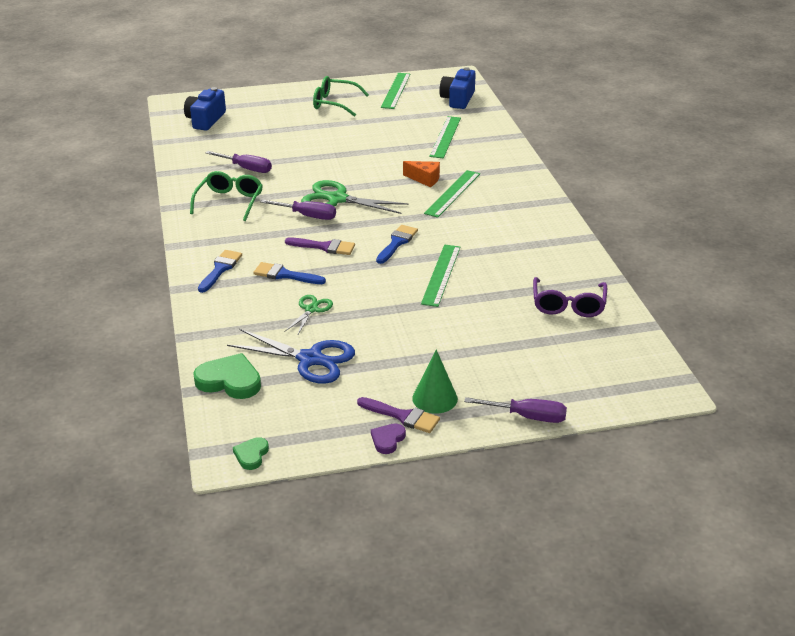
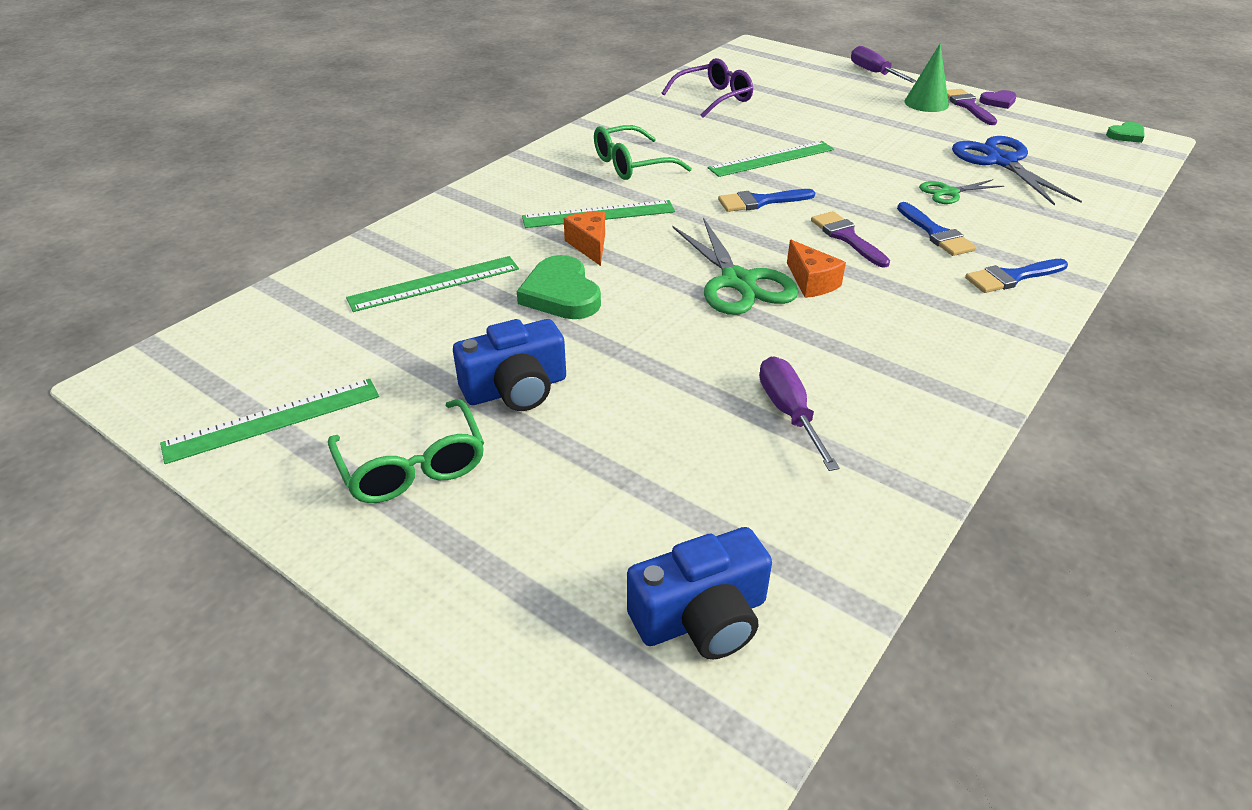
camera: 130 degrees left, 5 degrees up
green glasses [190,171,263,221] -> green glasses moved to [594,125,692,180]
green heart [193,353,261,399] -> green heart moved to [517,255,601,319]
purple screwdriver [260,199,336,220] -> orange cheese [787,240,846,298]
blue camera [439,67,476,109] -> blue camera moved to [453,319,566,411]

